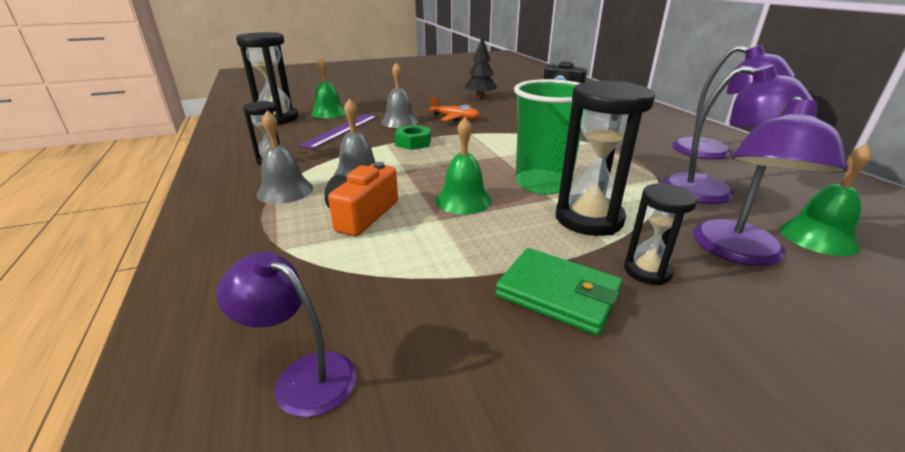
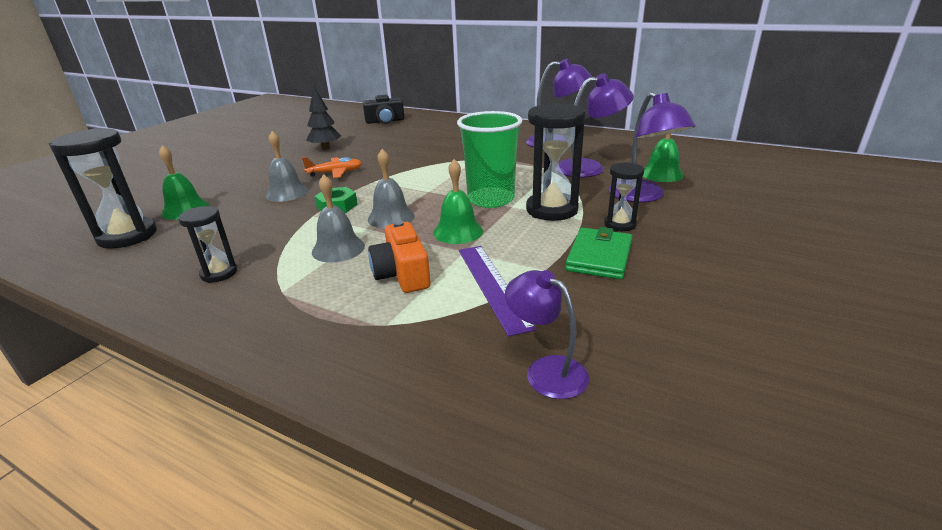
camera: 40 degrees left, 0 degrees up
purple lamp [216,252,356,417] -> purple lamp turned 60 degrees clockwise [505,270,589,399]
grey bell [256,110,313,204] -> grey bell moved to [368,149,415,228]
purple ruler [299,114,378,149] -> purple ruler moved to [459,246,536,337]
green wallet [495,248,622,335] -> green wallet turned 60 degrees counterclockwise [565,227,632,280]

